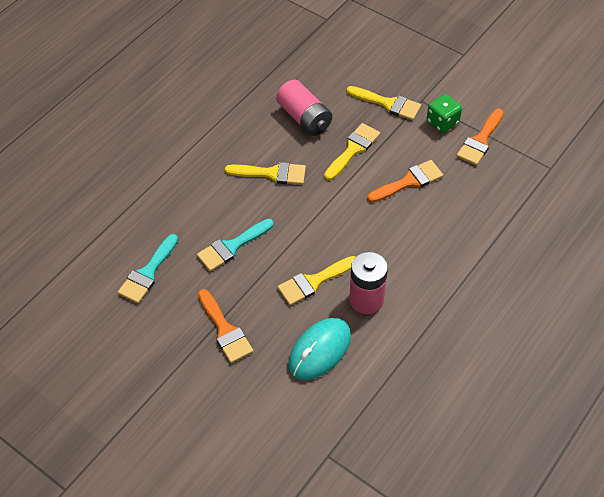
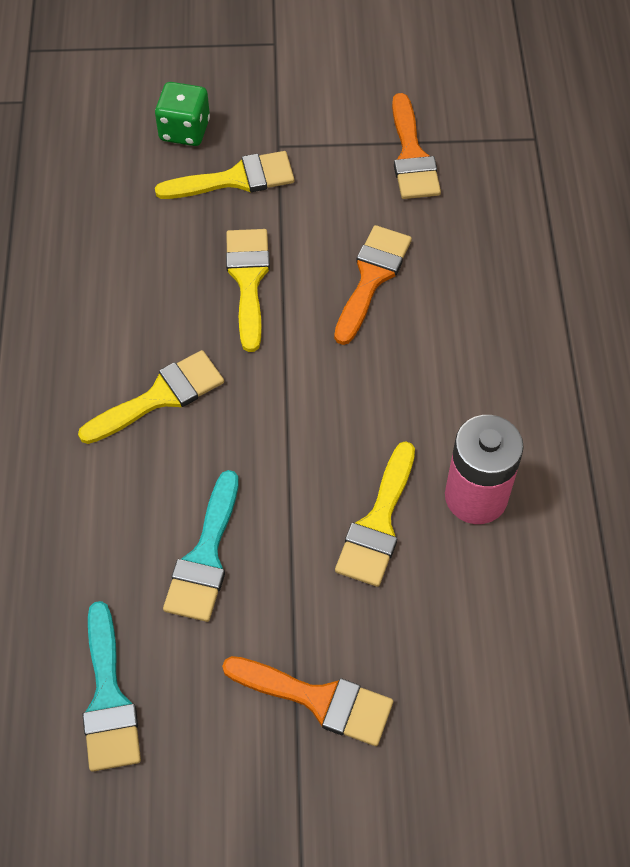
camera: 40 degrees left, 5 degrees up
pink battery [276,80,332,136] -> none
turquoise mouse [288,318,351,380] -> none
green dice [426,94,462,133] -> green dice moved to [155,82,210,146]

